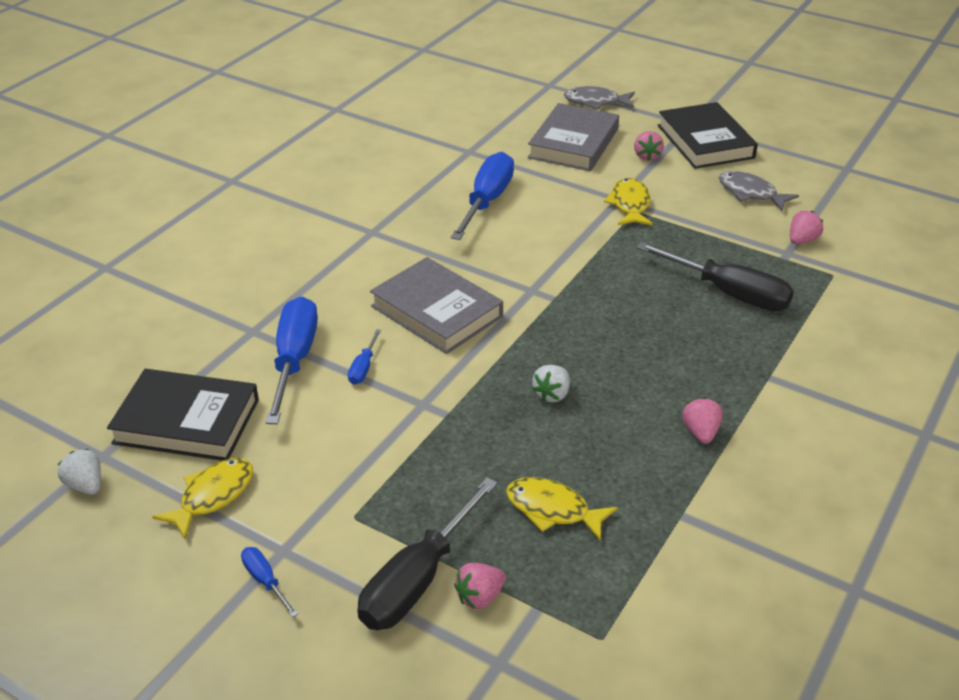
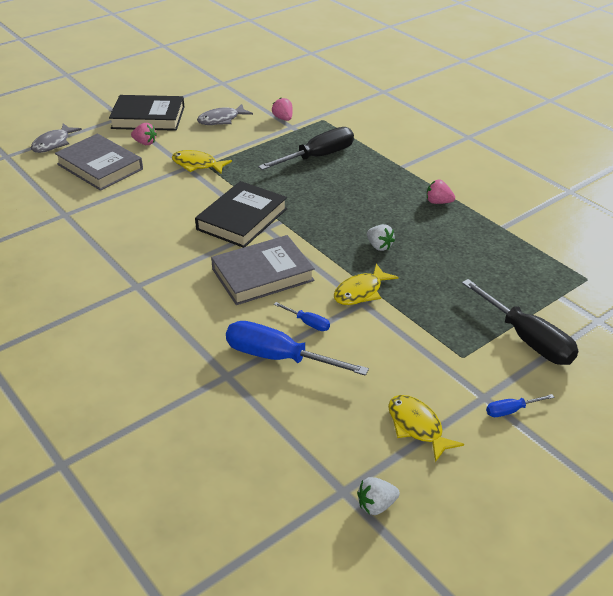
camera: 70 degrees left, 0 degrees up
black book [107,369,259,461] -> black book moved to [195,181,287,248]
blue screwdriver [451,152,514,240] -> none
pink strawberry [454,563,506,609] -> none
yellow fish [506,477,618,541] -> yellow fish moved to [334,264,398,305]

